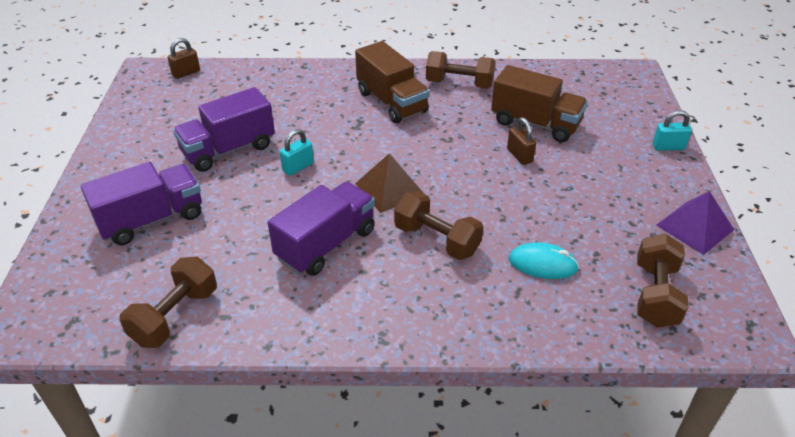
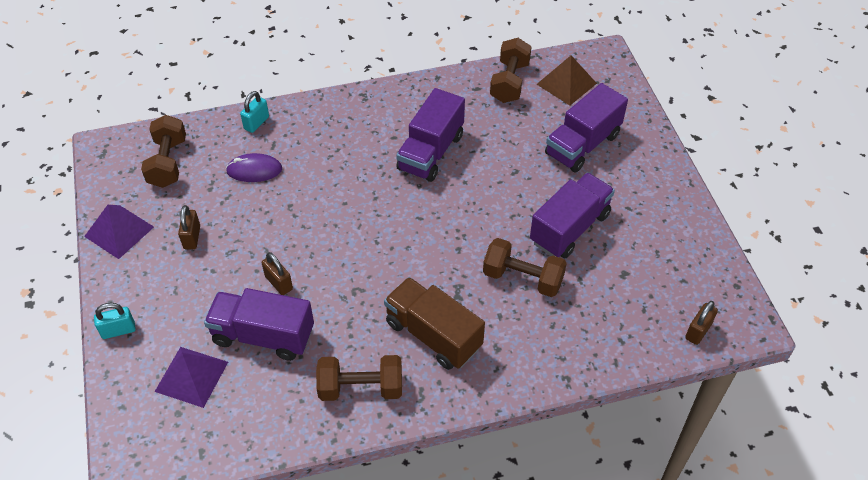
camera: 165 degrees right, 10 degrees up
turquoise padlock [280,129,314,176] -> turquoise padlock moved to [240,91,269,133]
brown pyramid [355,153,423,213] -> brown pyramid moved to [536,56,597,105]
brown dumbbell [394,191,483,260] -> brown dumbbell moved to [483,238,567,297]
brown truck [491,65,588,142] -> purple truck [204,288,314,361]
turquoise mouse [509,242,579,279] -> purple mouse [226,153,282,182]
none -> purple pyramid [154,347,228,408]
none -> brown padlock [178,205,200,249]

